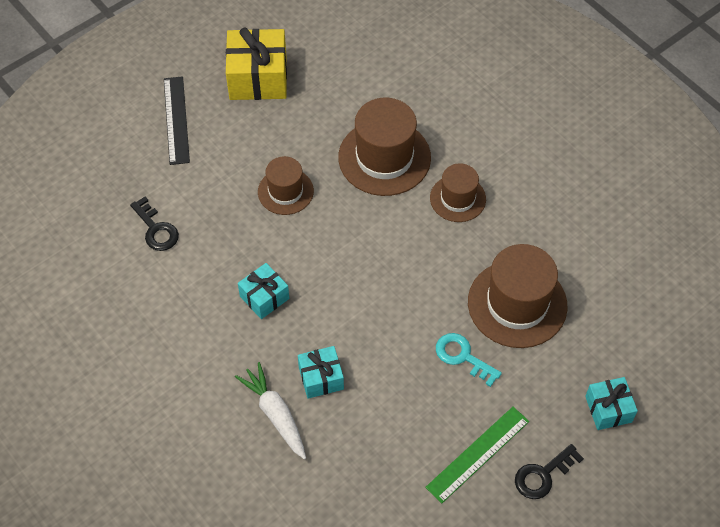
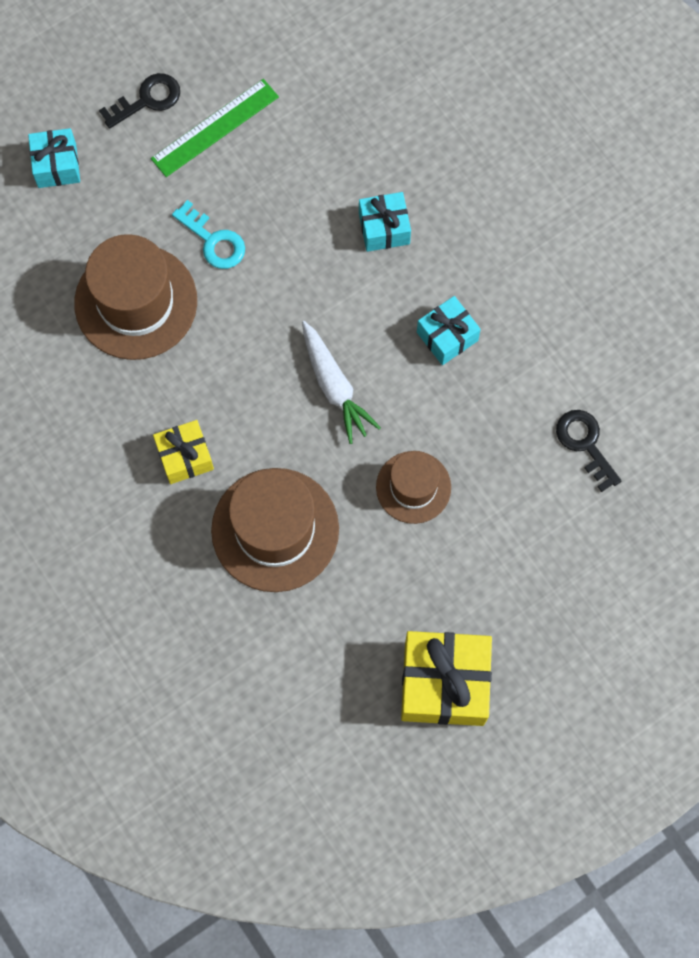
camera: 175 degrees left, 15 degrees up
black ruler [164,76,190,165] -> none
white carrot [235,362,306,460] -> white carrot moved to [302,321,381,444]
brown hat [430,163,486,222] -> yellow gift [153,420,214,484]

